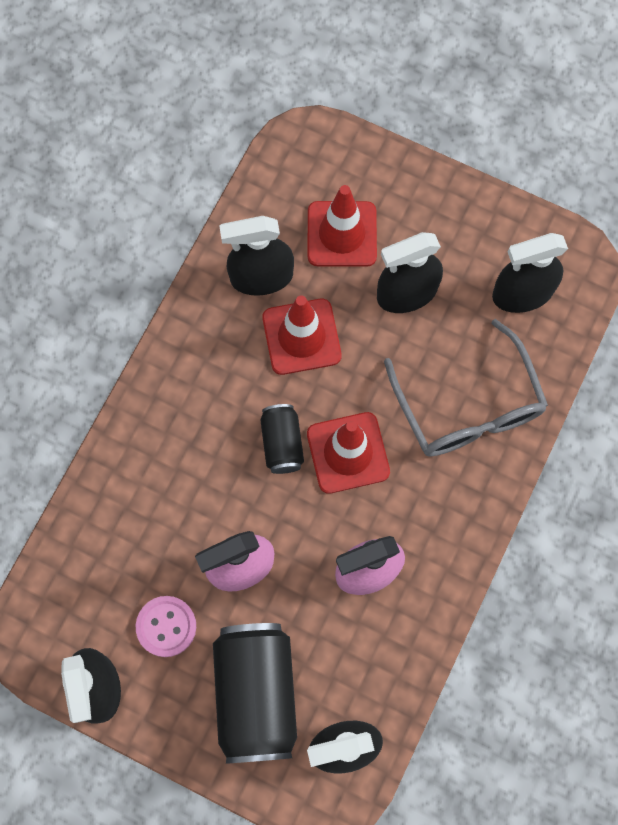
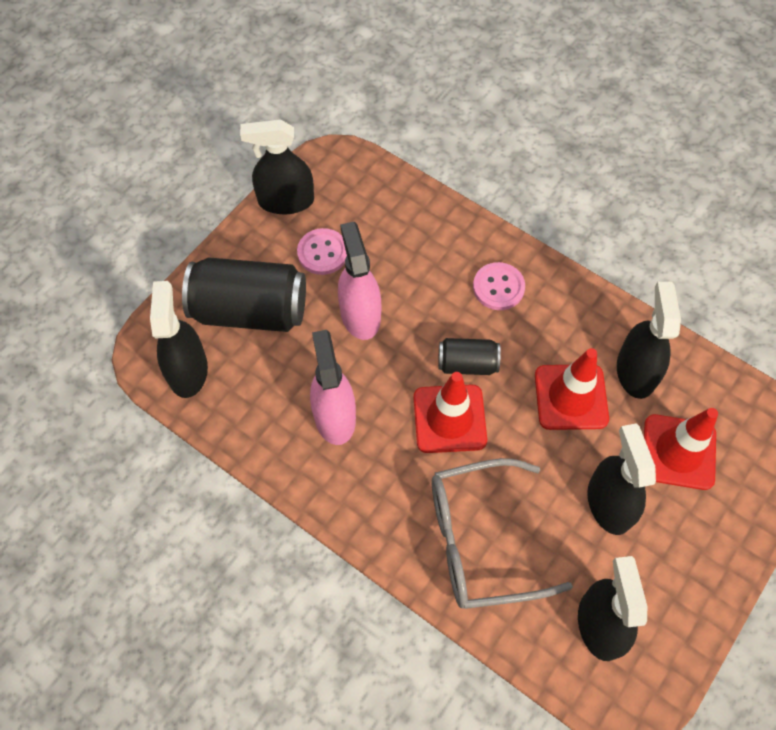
camera: 100 degrees right, 10 degrees down
none -> pink button [473,262,525,310]

